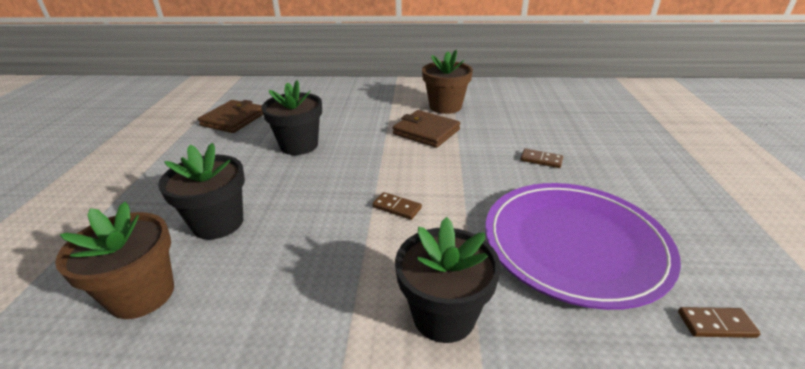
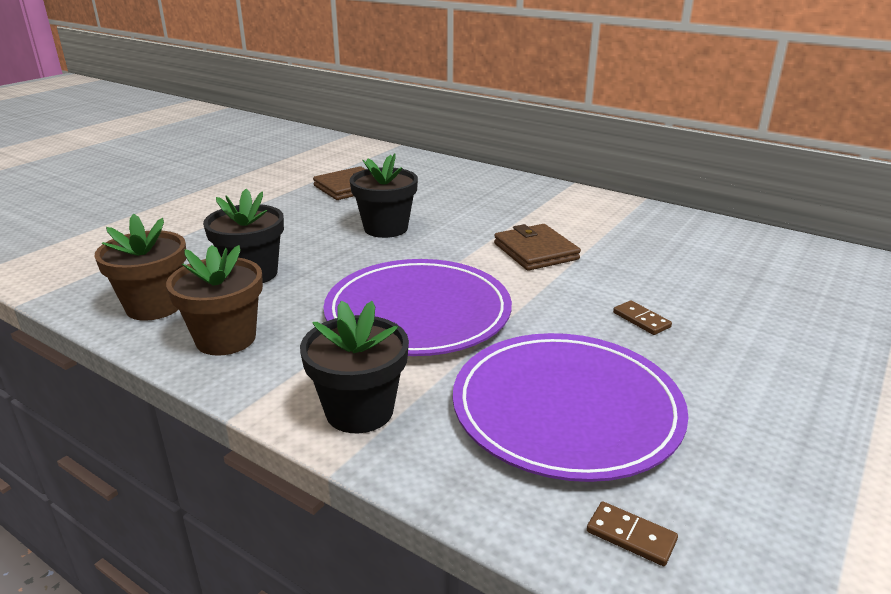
camera: 30 degrees right, 5 degrees down
brown domino [372,192,422,220] -> purple plate [323,259,512,356]
brown flower pot [422,50,473,114] -> brown flower pot moved to [166,245,263,356]

